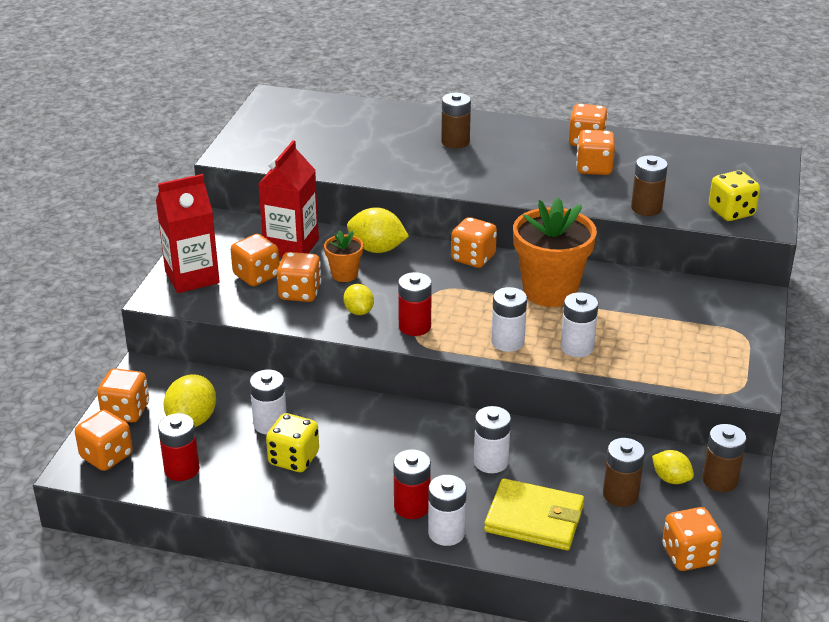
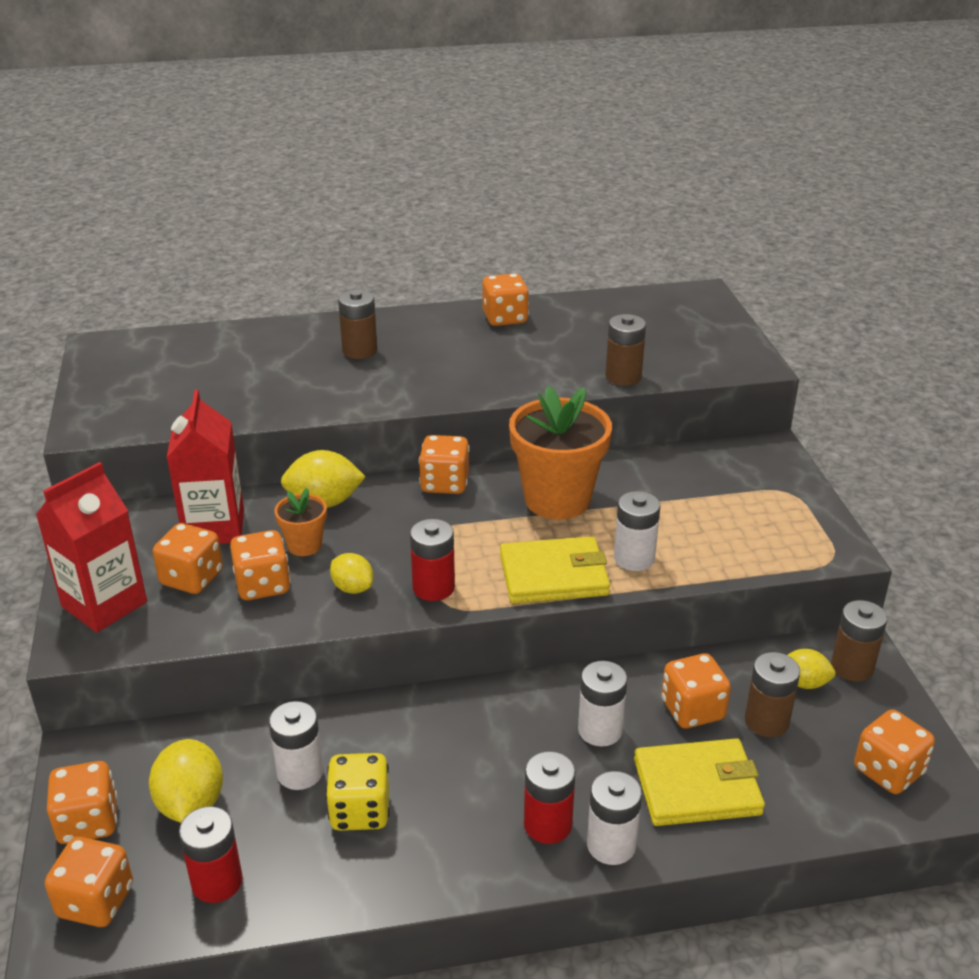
camera: 25 degrees left, 0 degrees up
white battery [491,287,527,352] -> yellow wallet [500,536,610,604]
orange dice [576,130,615,175] -> orange dice moved to [661,653,731,729]
yellow dice [709,170,760,221] -> none

